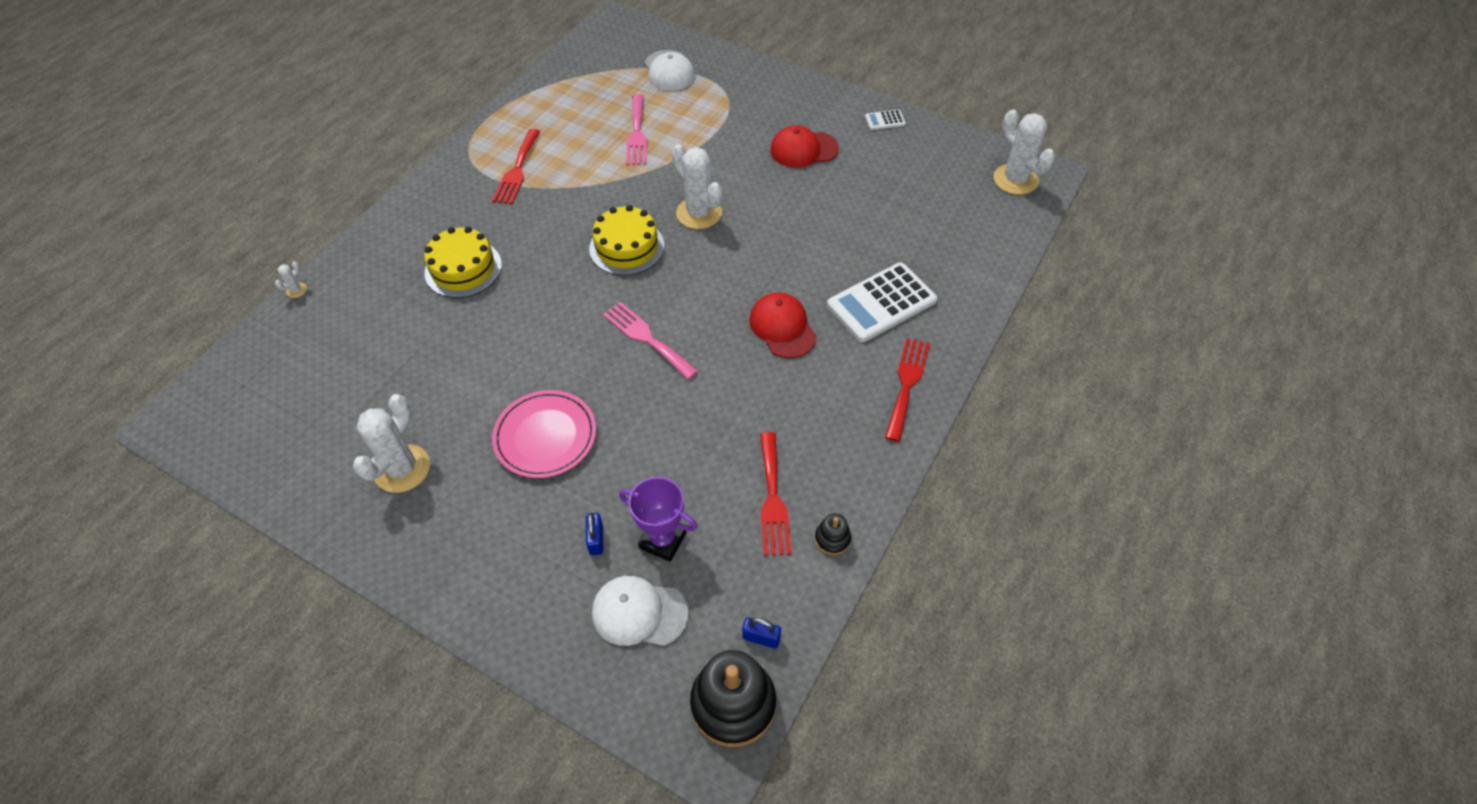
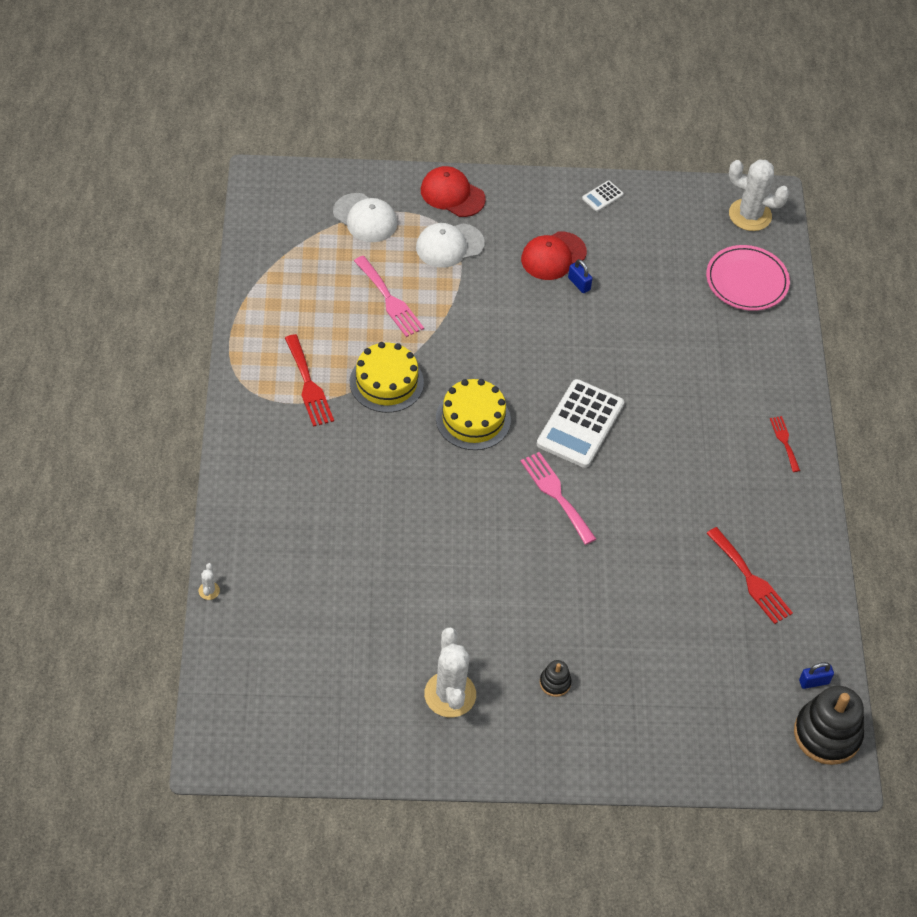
camera: 35 degrees left, 0 degrees up
yellow cake [424,227,502,298] -> yellow cake moved to [350,342,424,413]
pink plate [492,390,596,478] -> pink plate moved to [706,245,790,311]
blue padlock [586,513,603,555] -> blue padlock moved to [568,259,593,293]
white cap [592,576,689,646] -> white cap moved to [416,223,485,268]
pink fork [603,302,698,380] -> pink fork turned 45 degrees clockwise [521,452,596,545]
purple trophy [619,477,698,562] -> none
white cactus [672,144,722,229] -> none
red cap [749,292,817,358] -> red cap moved to [421,166,486,217]
black stacking toy [815,513,851,555] -> black stacking toy moved to [540,660,571,697]
white calculator [827,263,937,342] -> white calculator moved to [537,379,624,468]
red fork [885,338,930,442] -> red fork [770,416,800,472], size x0.59

